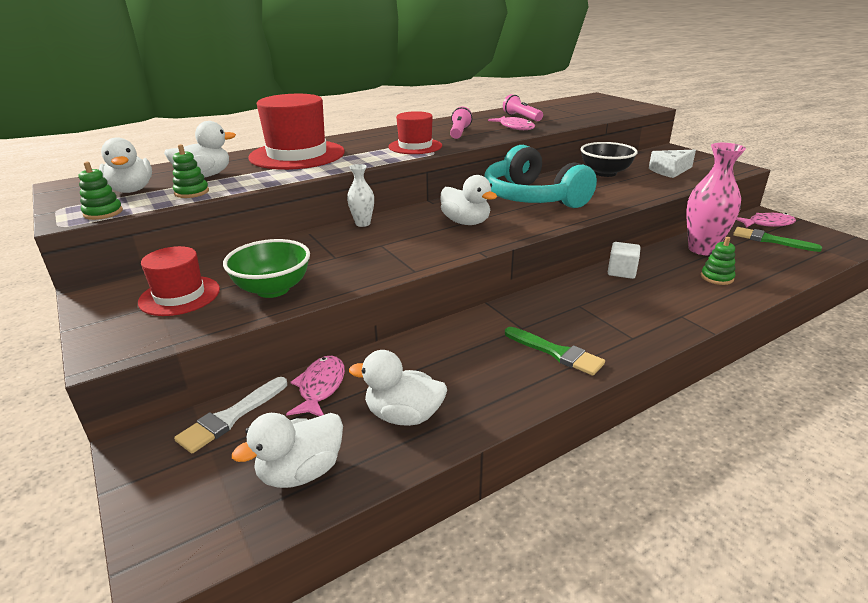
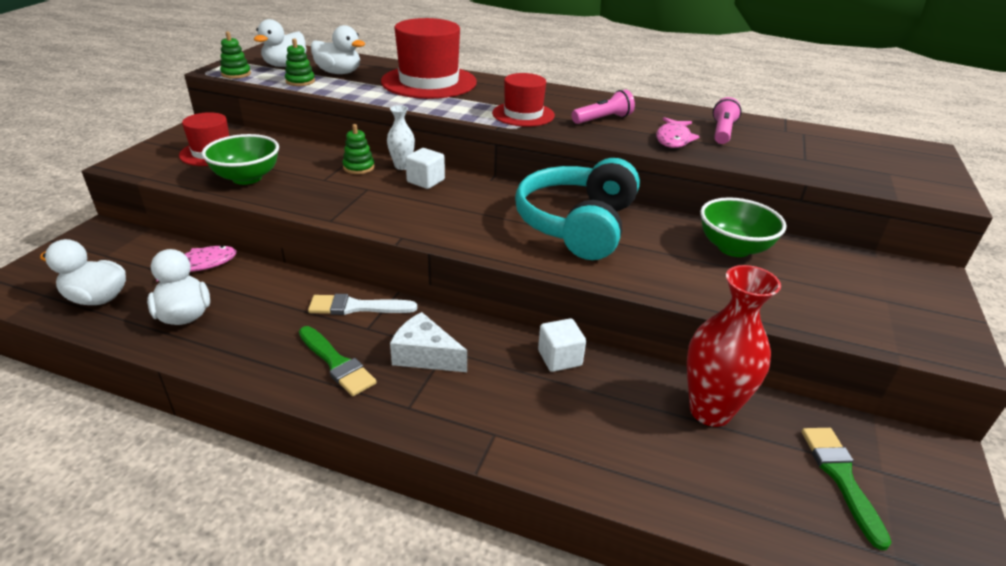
camera: 50 degrees right, 5 degrees up
white brush [174,377,287,453] -> white brush moved to [308,294,417,315]
white duck [440,175,497,225] -> none
green brush [505,327,605,376] -> green brush turned 45 degrees counterclockwise [299,326,377,396]
black bowl [580,142,638,177] -> green bowl [700,197,787,257]
white cheese [649,150,696,178] -> white cheese moved to [390,312,467,372]
pink vase [686,143,746,255] -> red vase [687,265,781,427]
green stacking toy [701,237,735,285] -> green stacking toy moved to [343,124,375,174]
pink fish [736,213,796,228] -> none
none -> white cube [405,148,445,189]

